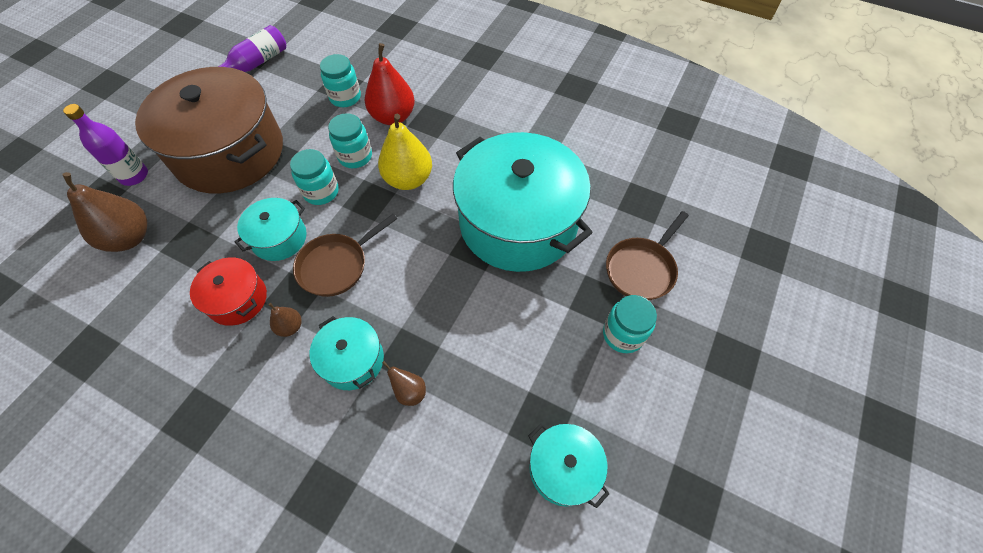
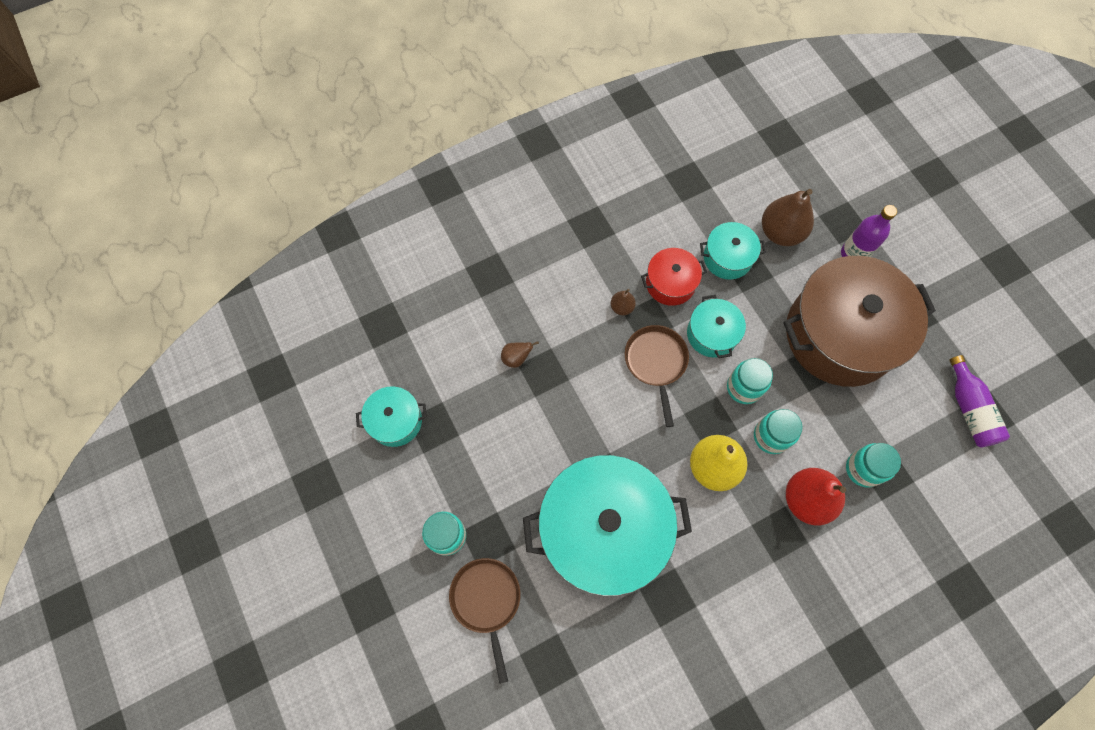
camera: 125 degrees right, 10 degrees up
turquoise pot [310,316,384,390] -> turquoise pot moved to [700,222,766,280]

